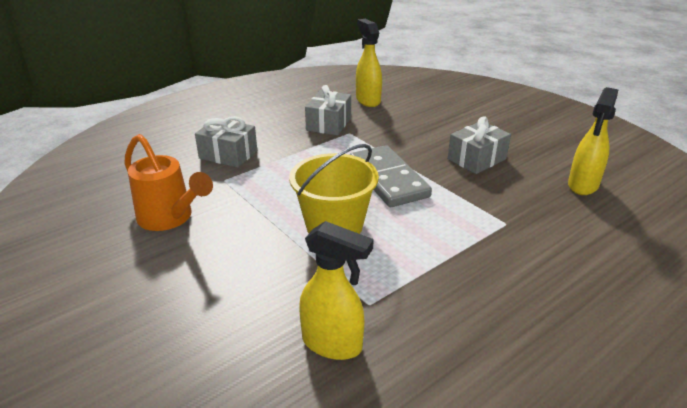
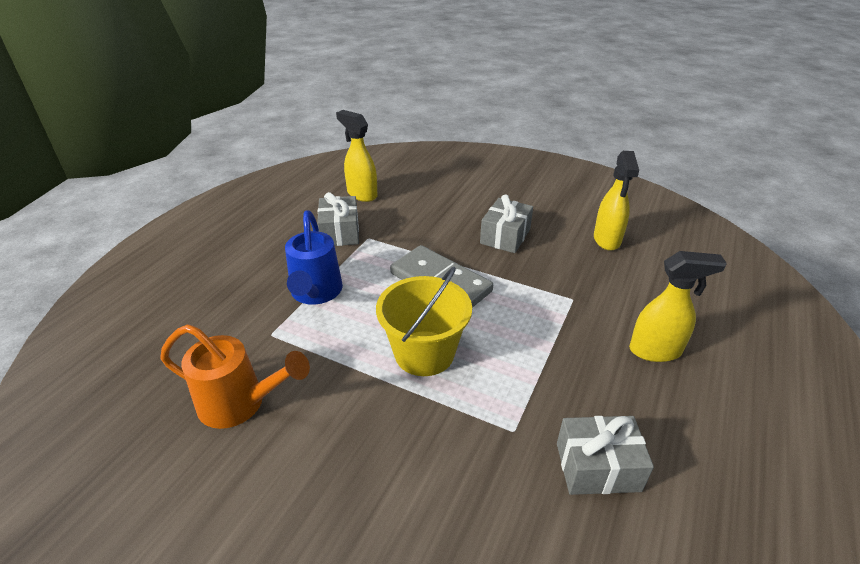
camera: 25 degrees left, 5 degrees up
grey gift [195,116,257,168] -> grey gift moved to [557,416,654,495]
yellow spray bottle [299,221,374,360] -> yellow spray bottle moved to [629,251,727,362]
none -> blue watering can [285,211,343,305]

